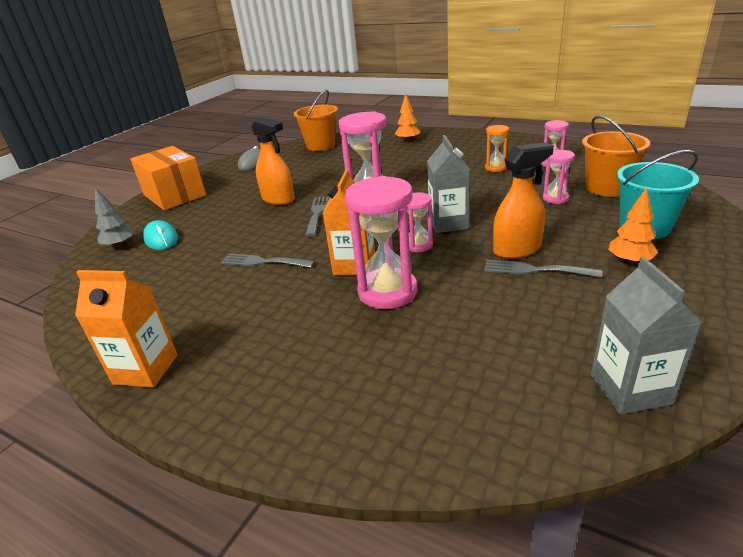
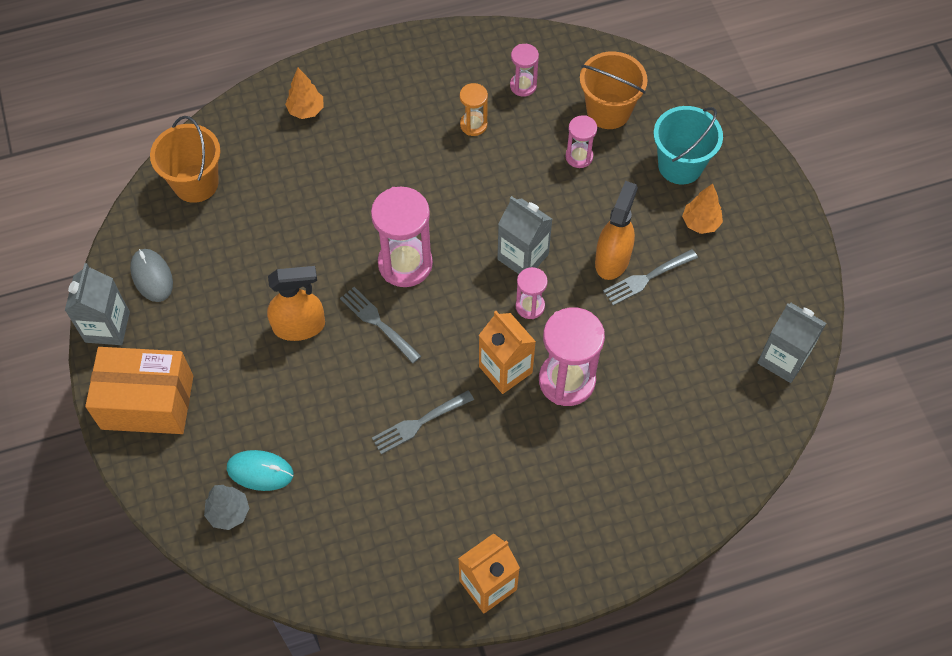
camera: 50 degrees left, 30 degrees up
none -> grey carton [65,263,130,345]

